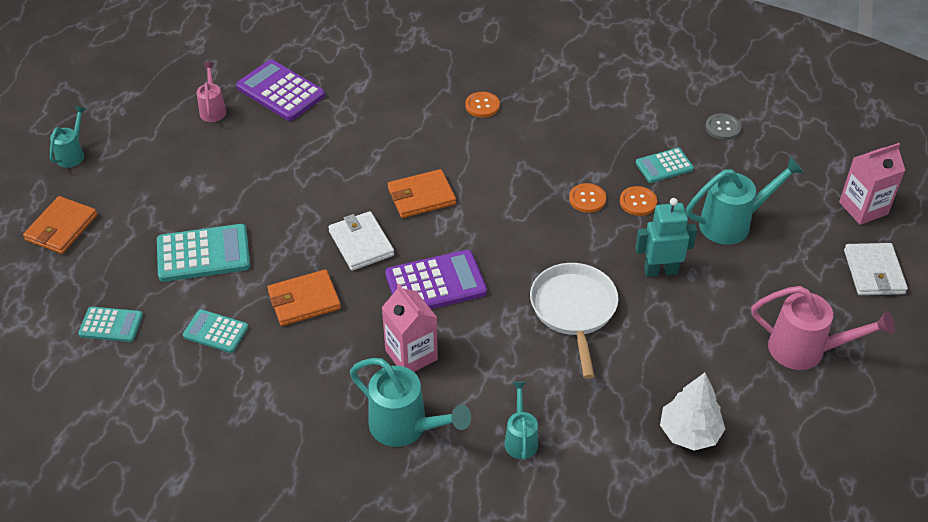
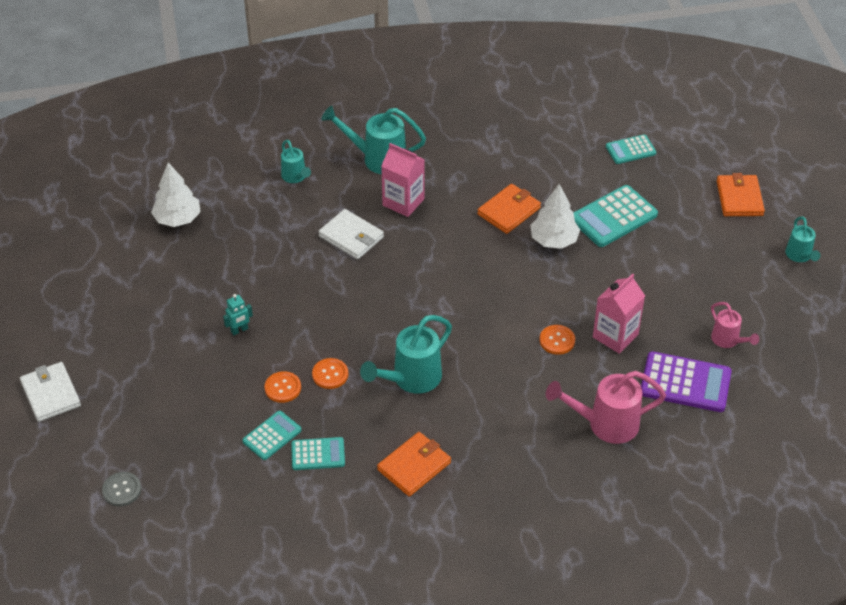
camera: 155 degrees right, 0 degrees up
turquoise calculator [183,309,249,353] -> turquoise calculator moved to [291,437,345,470]
white wallet [328,211,394,271] -> white wallet moved to [318,209,384,260]
purple calculator [385,250,487,309] -> none
orange wallet [388,169,456,218] -> orange wallet moved to [377,432,451,497]
orange button [465,92,500,118] -> orange button moved to [540,325,575,355]
white pan [530,263,619,379] -> none
turquoise robot [635,198,697,277] -> turquoise robot [223,294,253,335], size x0.57
turquoise watering can [686,156,804,245] -> turquoise watering can moved to [360,315,452,394]
grey button [705,113,741,140] -> grey button moved to [102,472,141,506]
pink watering can [751,286,895,370] -> pink watering can moved to [546,371,666,444]
pink carton [839,143,905,225] -> pink carton moved to [593,274,645,354]
none -> white tree [530,184,580,249]

